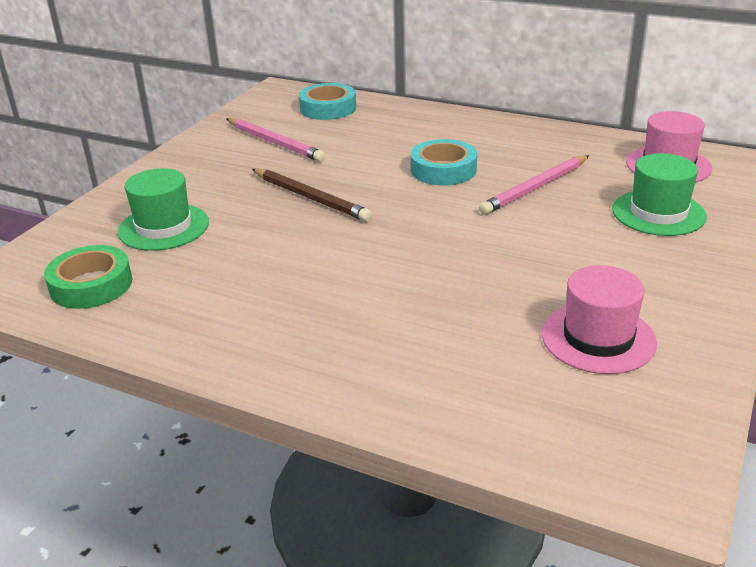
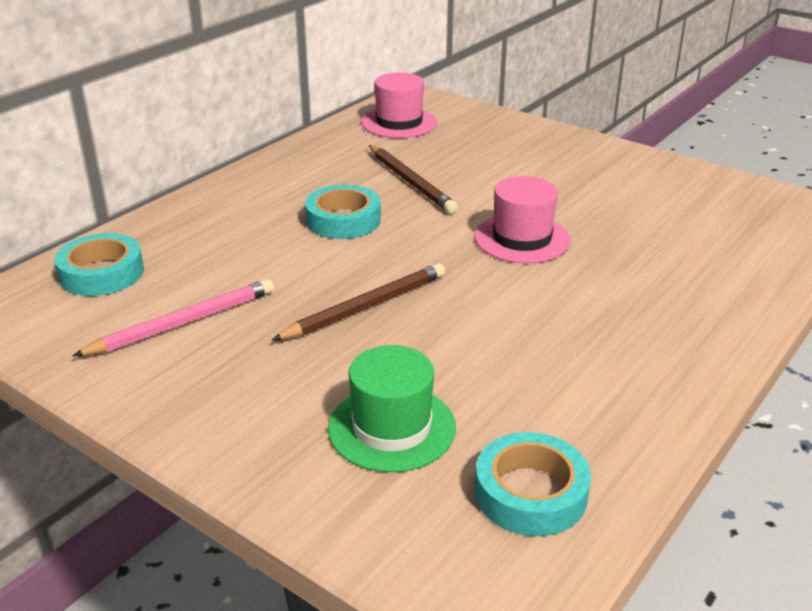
camera: 80 degrees left, 0 degrees up
green tape [44,245,132,309] -> turquoise tape [475,432,591,536]
pink pencil [479,155,589,215] -> brown pencil [369,145,458,214]
pink hat [542,265,657,374] -> pink hat moved to [474,176,571,263]
green hat [612,153,707,236] -> none

